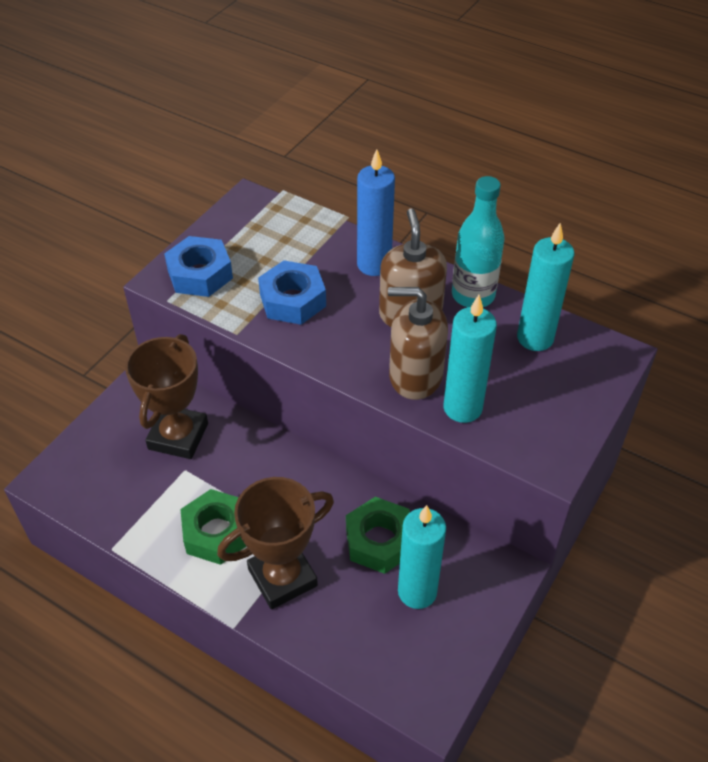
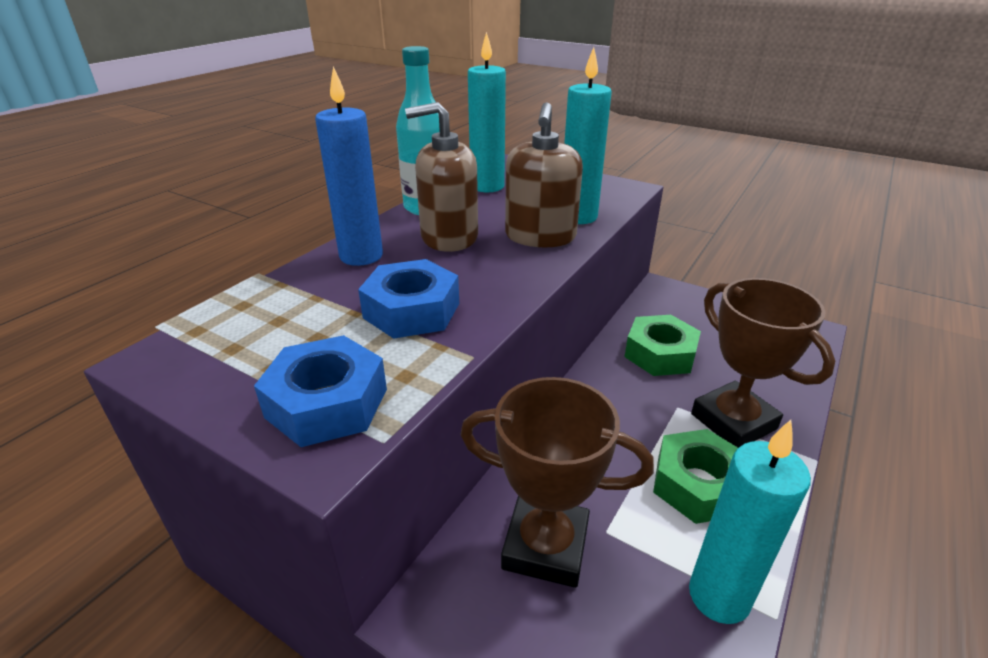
camera: 90 degrees left, 15 degrees down
turquoise candle [398,505,446,609] -> turquoise candle moved to [689,420,811,624]

